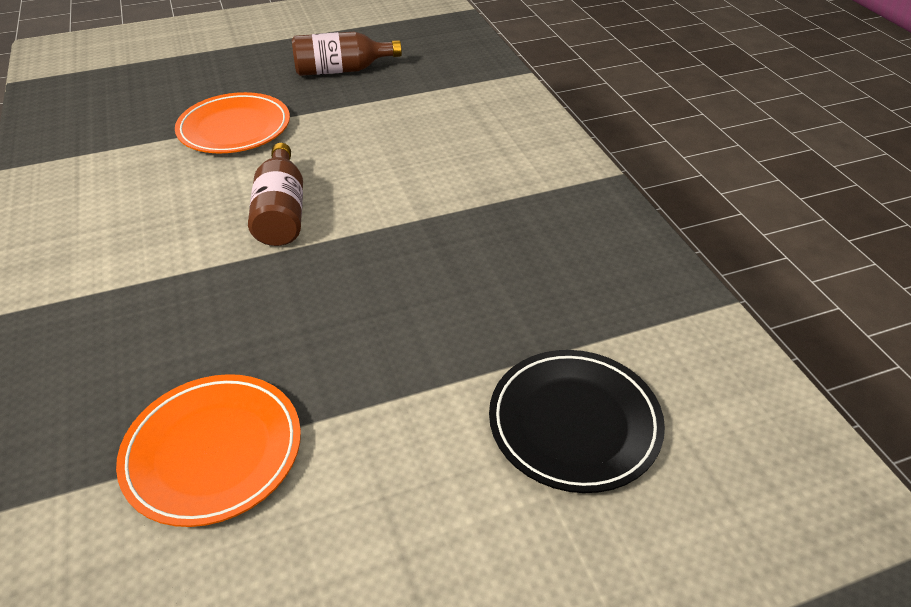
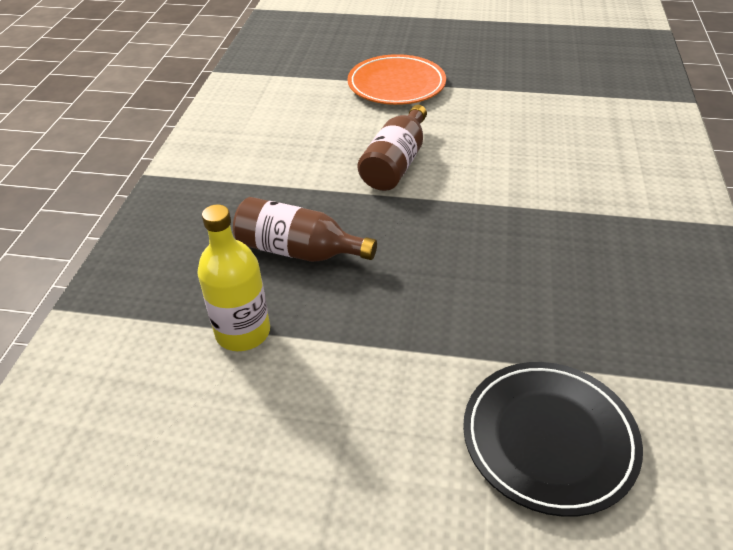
camera: 30 degrees right, 0 degrees up
orange plate [116,374,301,527] -> yellow bottle [197,204,270,351]
brown bottle [292,32,402,76] -> brown bottle moved to [233,197,377,262]

